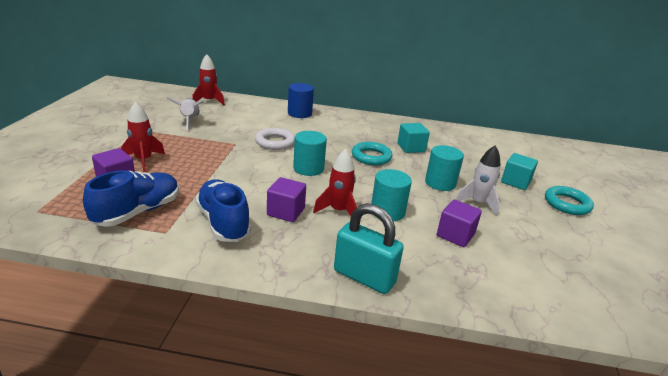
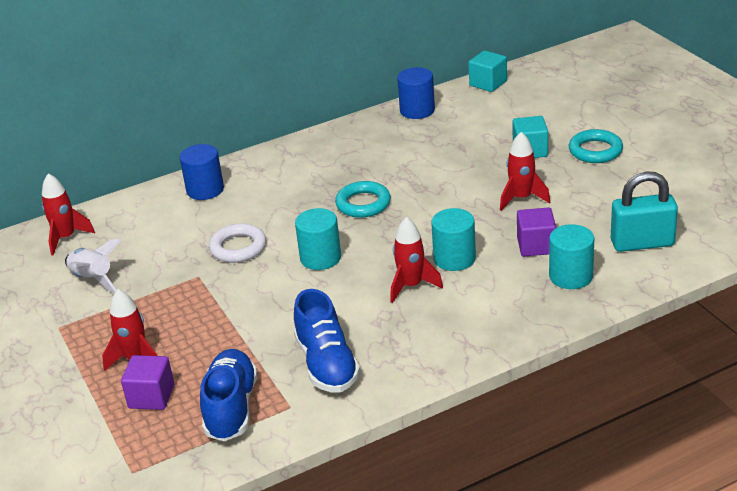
camera: 30 degrees left, 5 degrees up
blue shoe [195,179,251,242] -> blue shoe turned 135 degrees counterclockwise [294,289,360,392]
purple cube [267,177,306,222] -> none
turquoise padlock [334,203,404,294] -> turquoise padlock moved to [611,171,678,252]
turquoise cube [397,123,430,153] -> turquoise cube moved to [469,50,507,92]
turquoise cylinder [425,145,464,191] -> turquoise cylinder moved to [549,224,594,289]
white rocket [455,146,501,216] -> red rocket [500,132,550,211]
none -> blue cylinder [397,67,435,119]

